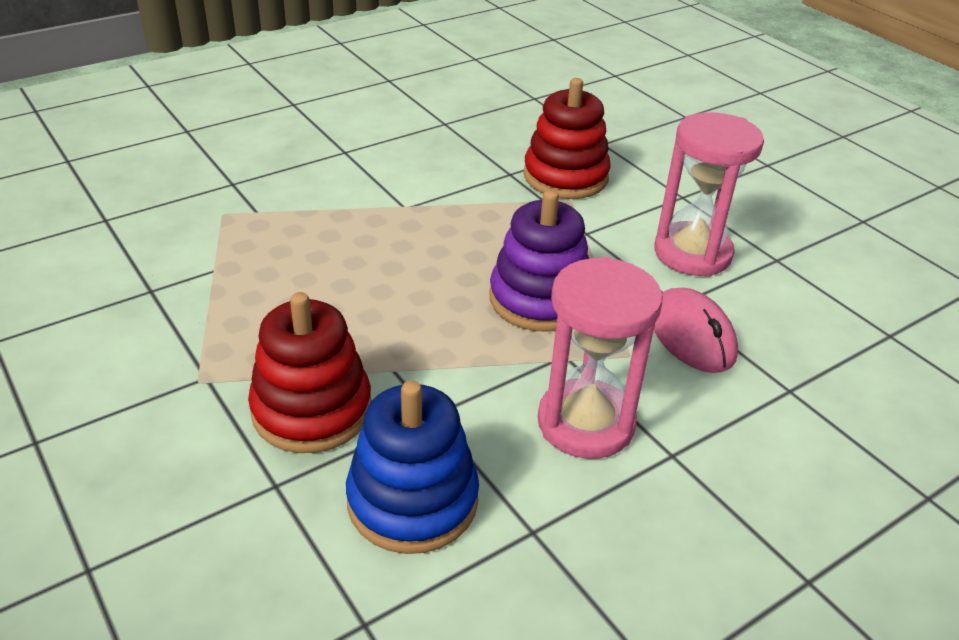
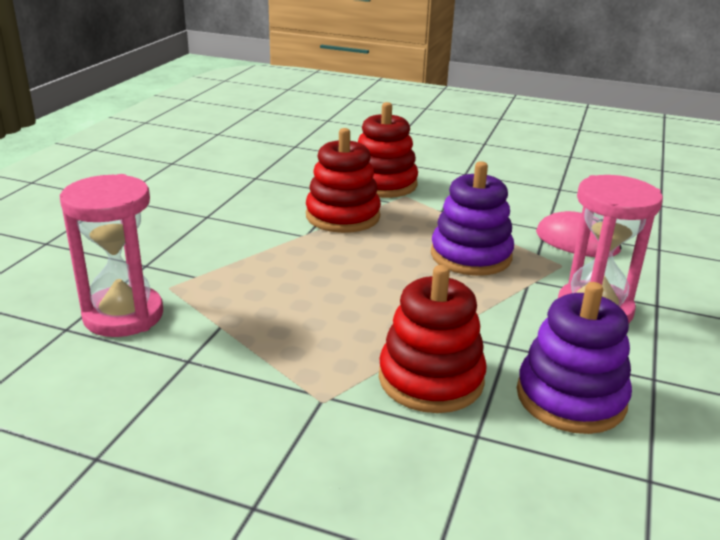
camera: 35 degrees left, 10 degrees down
blue stacking toy [346,381,479,554] -> purple stacking toy [517,282,632,434]
pink hourglass [654,112,764,277] -> pink hourglass moved to [60,174,163,337]
none -> red stacking toy [306,128,381,233]

